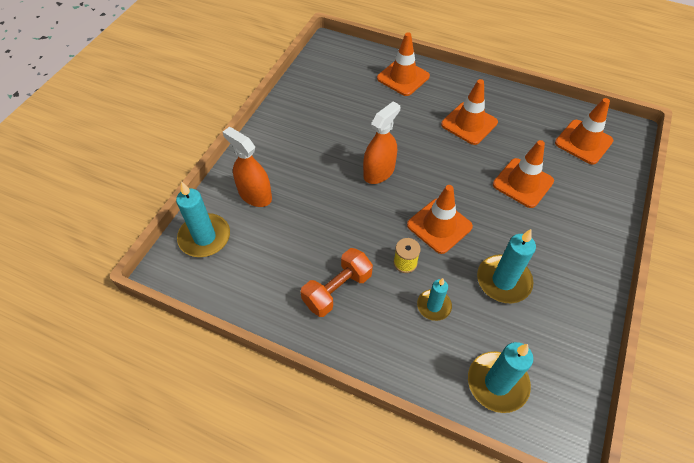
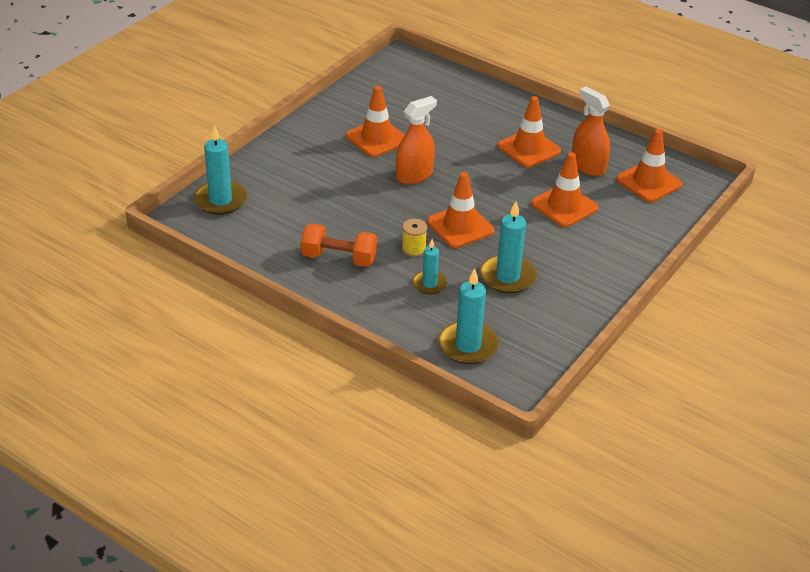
camera: 10 degrees right, 15 degrees down
orange spray bottle [223,127,272,207] -> orange spray bottle moved to [572,86,610,176]
orange dumbbell [300,248,373,317] -> orange dumbbell turned 45 degrees clockwise [301,223,377,267]
orange traffic cone [377,32,430,96] -> orange traffic cone moved to [346,86,405,157]

